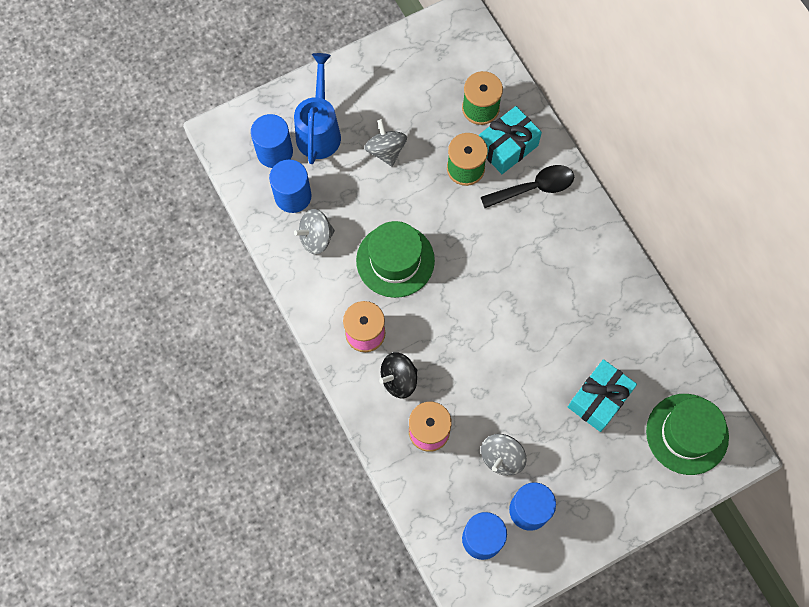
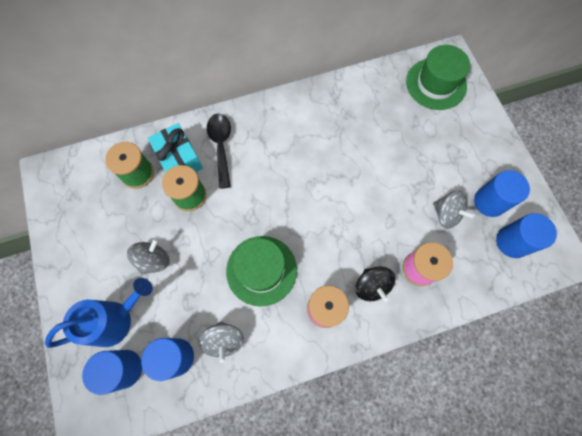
camera: 80 degrees left, 0 degrees up
blue watering can [294,53,341,164] -> blue watering can turned 135 degrees clockwise [45,278,153,348]
grey spinning top [364,119,407,167] -> grey spinning top turned 135 degrees clockwise [127,238,170,275]
turquoise gift [568,359,637,432] -> none

